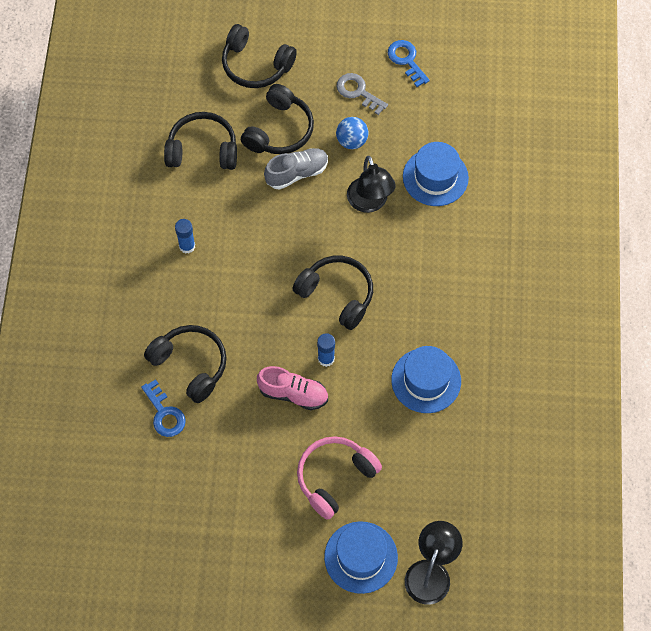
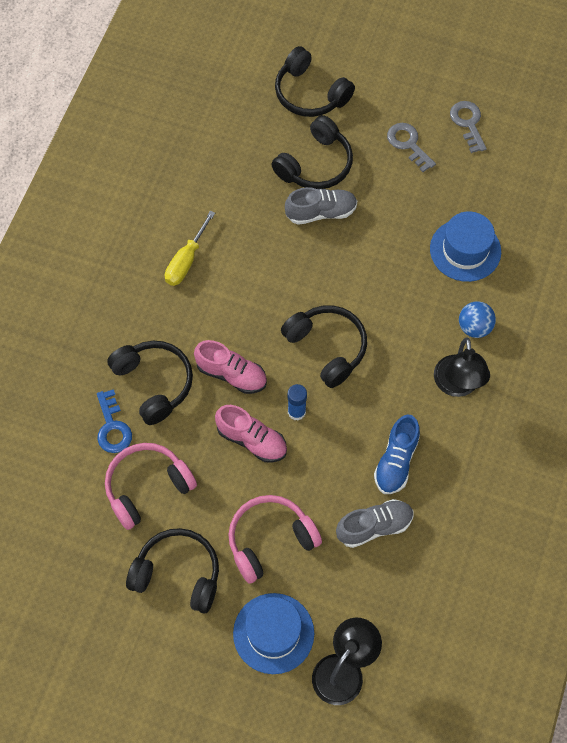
camera: 15 degrees right, 0 degrees up
black headphones [164,112,237,170] -> black headphones moved to [126,528,219,614]
blue glue stick [175,219,195,254] -> yellow screwdriver [165,211,215,286]
blue ball [336,117,369,149] -> blue ball moved to [459,301,496,338]
black lamp [347,156,396,213] -> black lamp moved to [434,337,490,397]
blue key [388,40,430,87] -> grey key [450,101,487,153]
blue hat [391,346,461,413] -> blue shoe [374,415,420,494]
none -> pink headphones [105,443,197,530]
none -> pink shoe [194,340,267,394]
none -> grey shoe [336,499,414,548]

